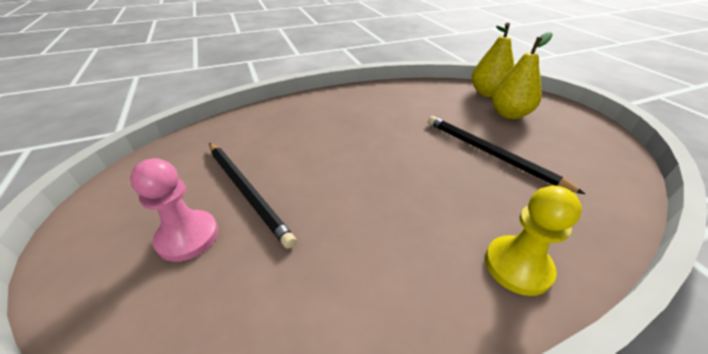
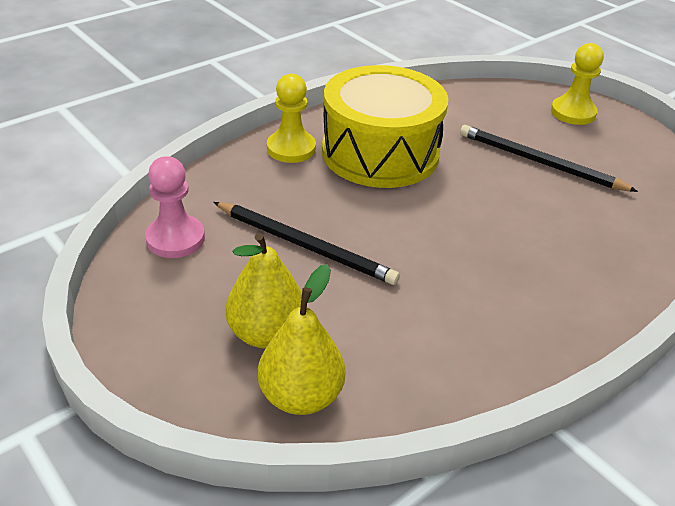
camera: 160 degrees right, 0 degrees up
pink pawn [130,158,218,262] -> pink pawn moved to [145,156,205,258]
none -> yellow drum [322,65,448,188]
none -> yellow pawn [551,43,604,125]

